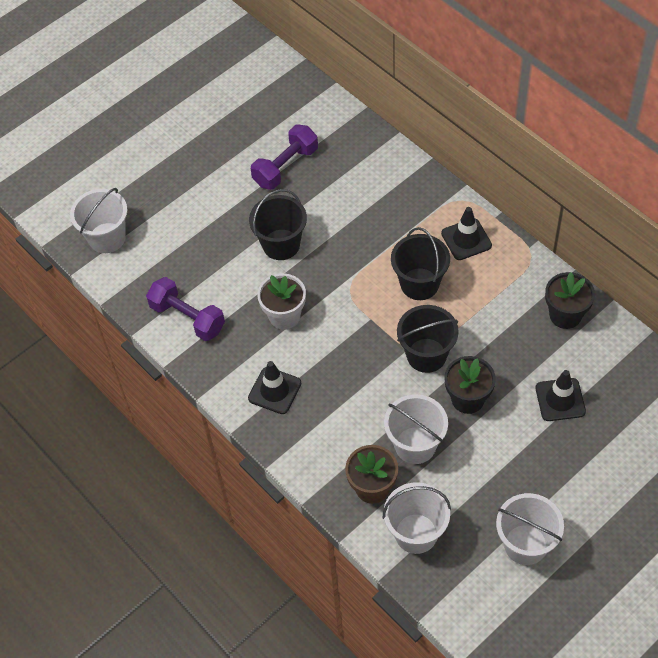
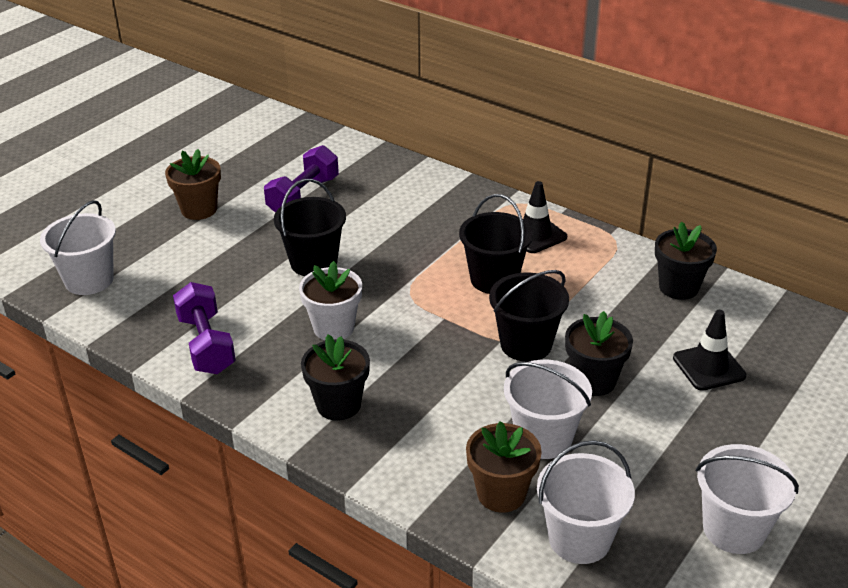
camera: 15 degrees left, 20 degrees down
purple dumbbell [146,277,225,341] -> purple dumbbell turned 45 degrees clockwise [173,282,236,374]
black traffic cone [248,361,302,414] -> black flower pot [301,334,370,421]
none -> brown flower pot [165,149,221,220]

